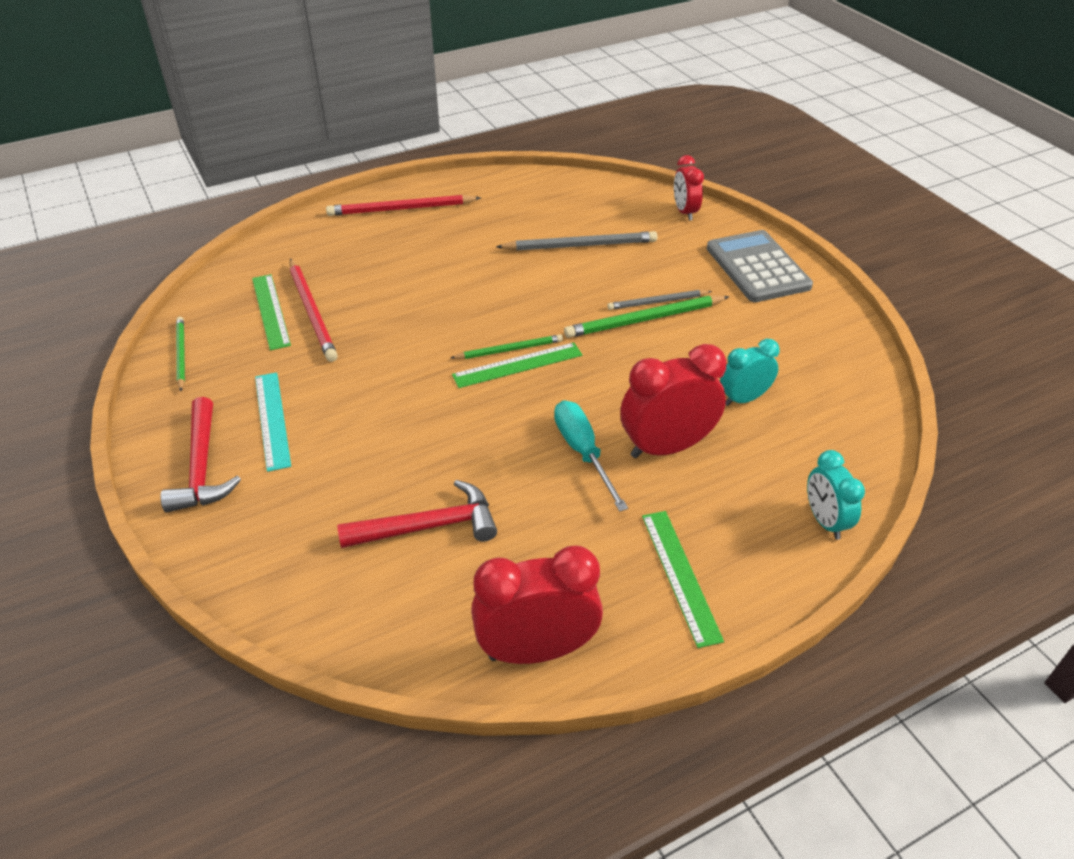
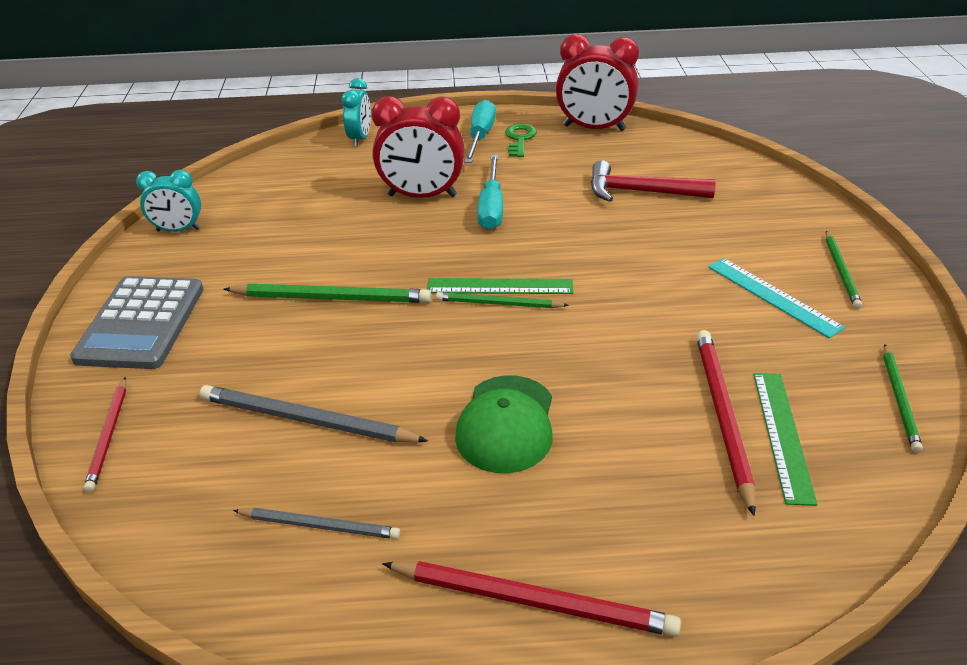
camera: 155 degrees left, 5 degrees down
red hammer [161,397,241,513] -> green pencil [826,231,862,309]
turquoise ruler [255,372,291,472] -> turquoise ruler turned 45 degrees counterclockwise [708,258,845,338]
grey pencil [607,290,712,310] -> grey pencil moved to [233,508,400,539]
green ruler [642,511,724,648] -> turquoise screwdriver [464,100,496,163]
red clock [674,155,704,221] -> red pencil [84,377,126,492]
turquoise clock [720,339,780,406] -> turquoise clock moved to [136,170,201,232]
none -> green cap [455,375,552,473]
none -> green key [505,124,537,157]

